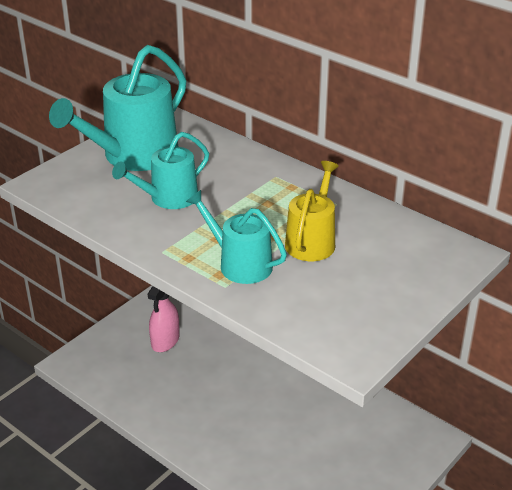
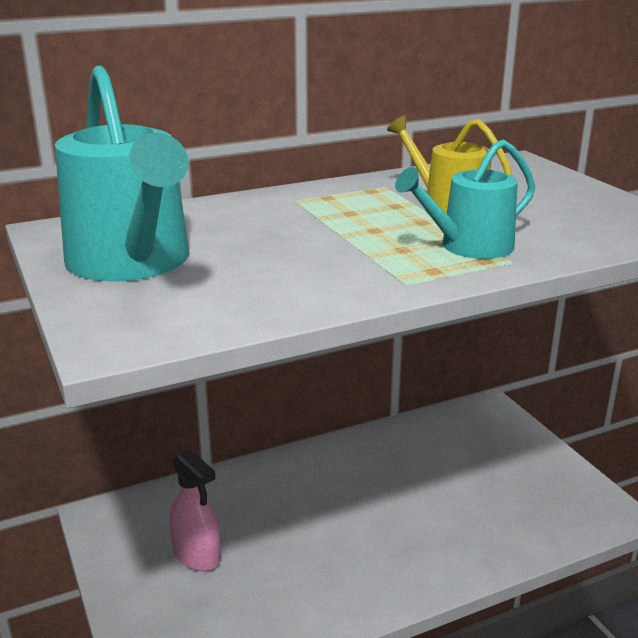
camera: 65 degrees left, 10 degrees down
turquoise watering can [112,132,209,209] -> none

